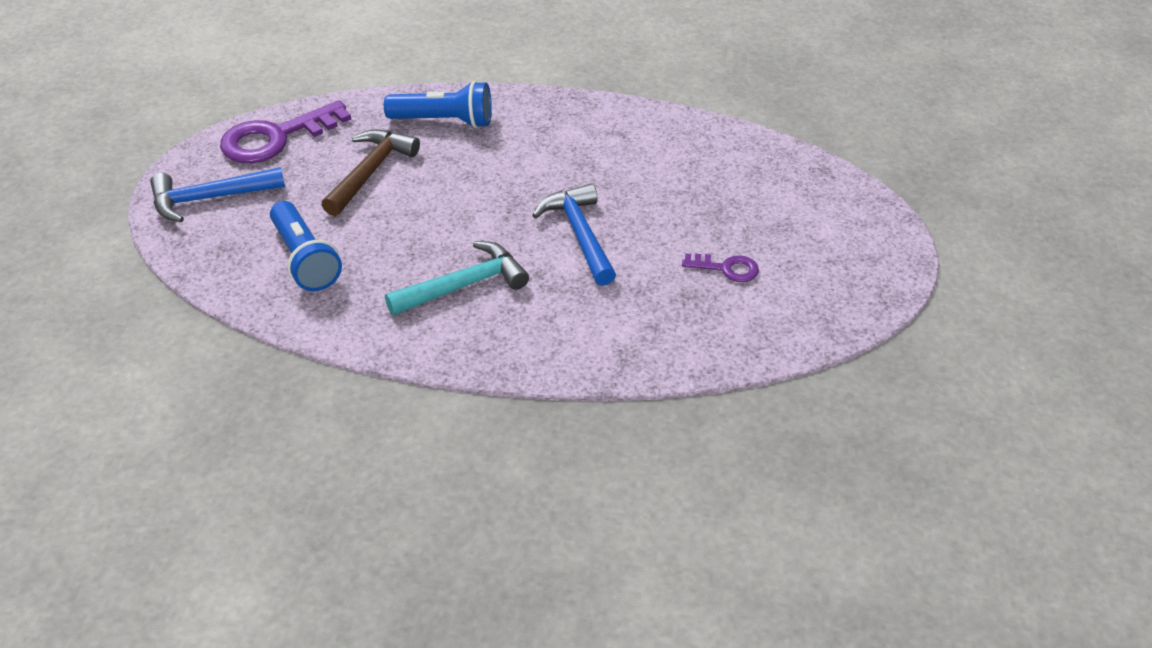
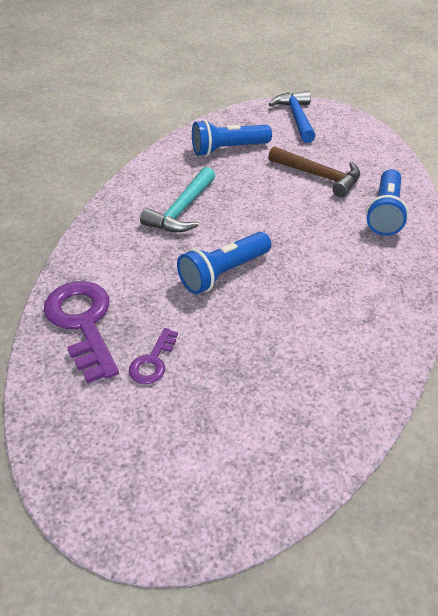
camera: 100 degrees right, 0 degrees up
purple key [220,100,351,163] -> purple key moved to [44,281,119,384]
turquoise hammer [385,241,529,315] -> turquoise hammer turned 45 degrees clockwise [140,167,215,232]
blue hammer [532,183,616,286] -> blue flashlight [177,232,271,294]

